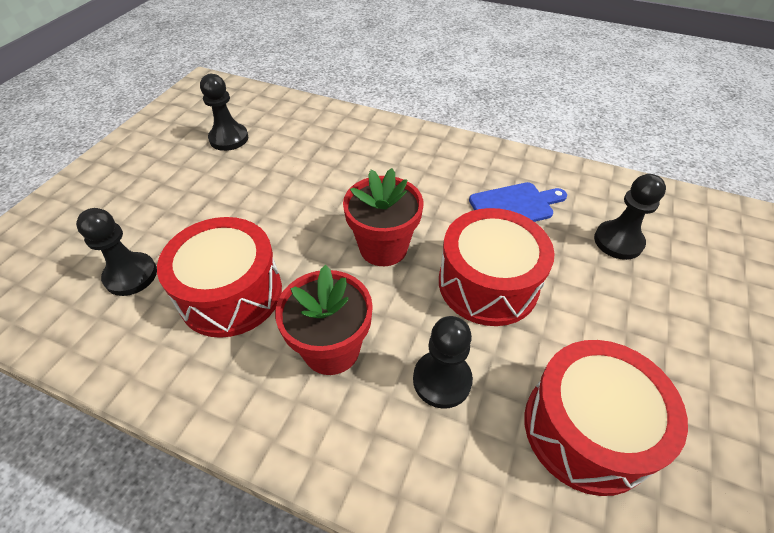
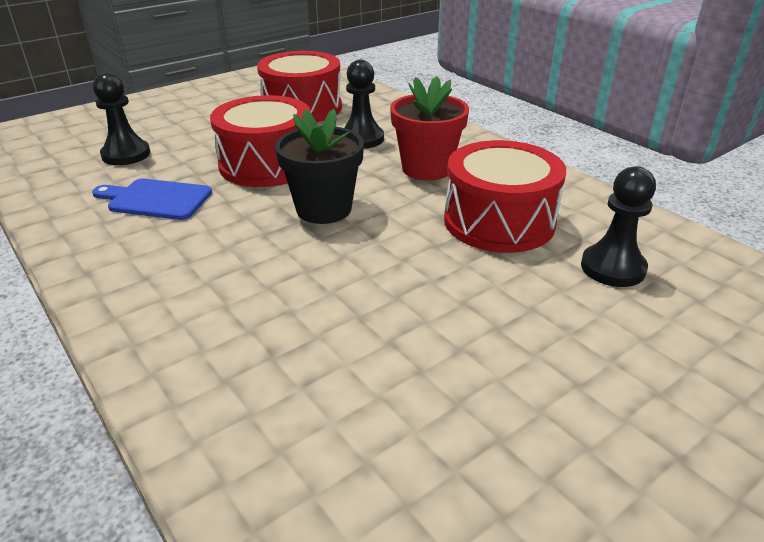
camera: 150 degrees left, 15 degrees down
black pawn [200,74,248,151] -> none
red flower pot [343,168,423,266] -> black flower pot [275,109,364,224]

